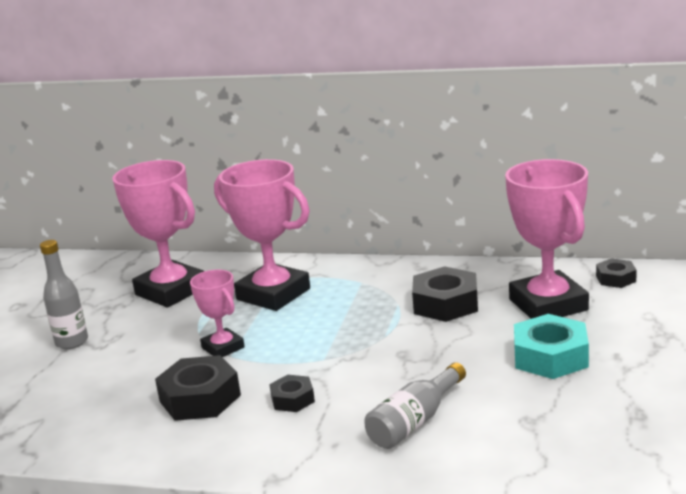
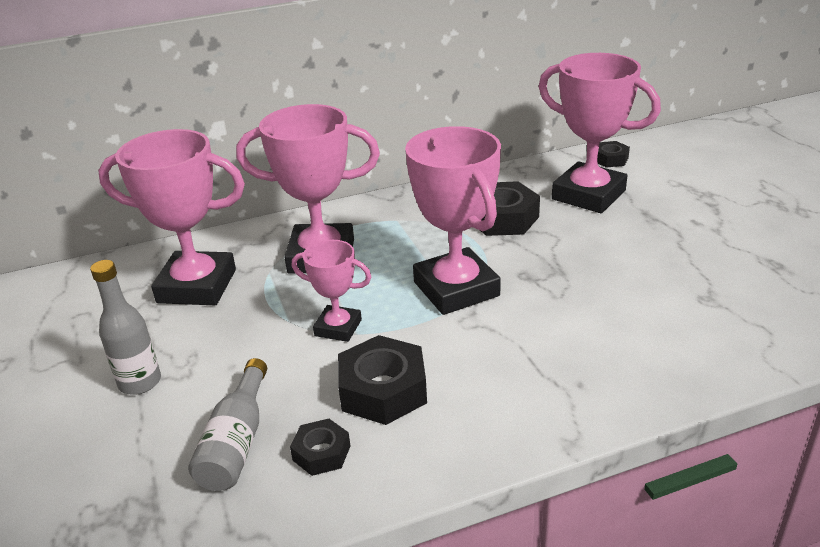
camera: 35 degrees left, 10 degrees up
black nut [269,375,315,412] -> black nut moved to [290,419,350,476]
grey bottle [364,362,466,449] -> grey bottle moved to [188,358,267,491]
turquoise nut [514,314,589,379] -> none
none -> pink trophy [405,126,501,315]

